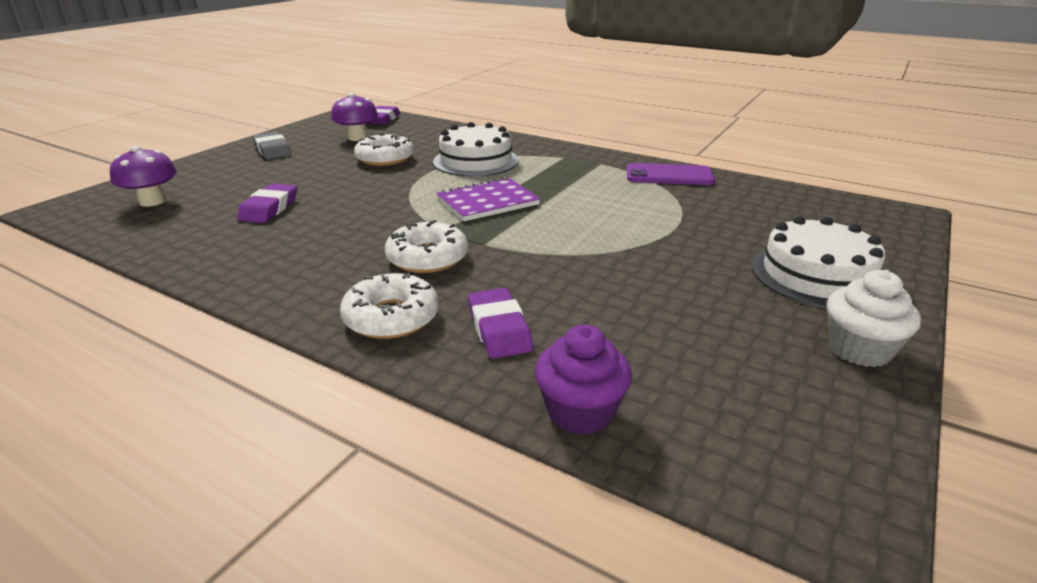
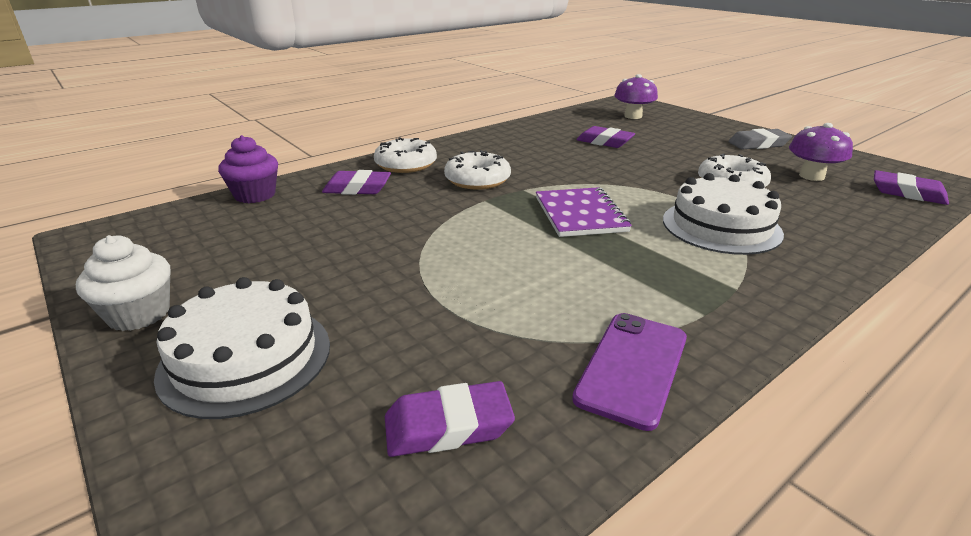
camera: 110 degrees right, 0 degrees up
none -> purple eraser [385,381,515,457]

